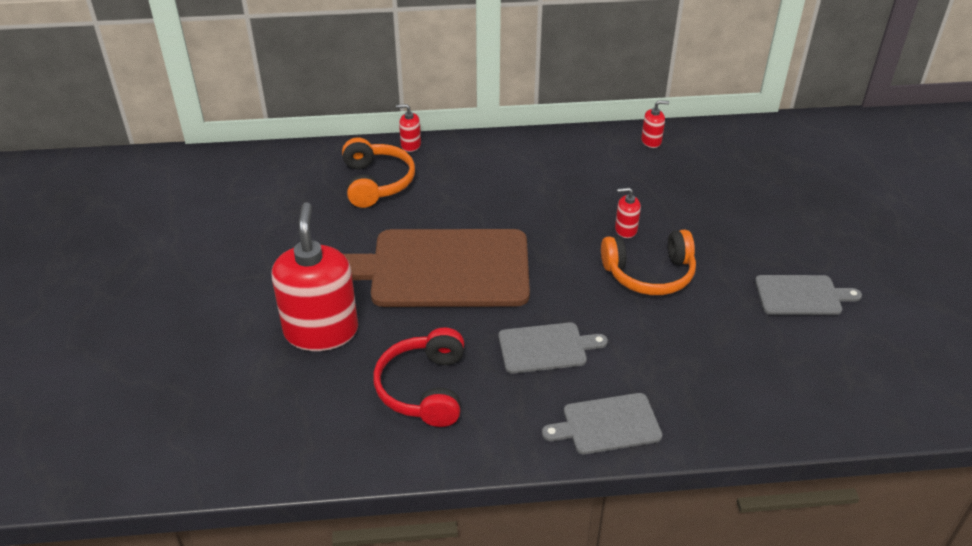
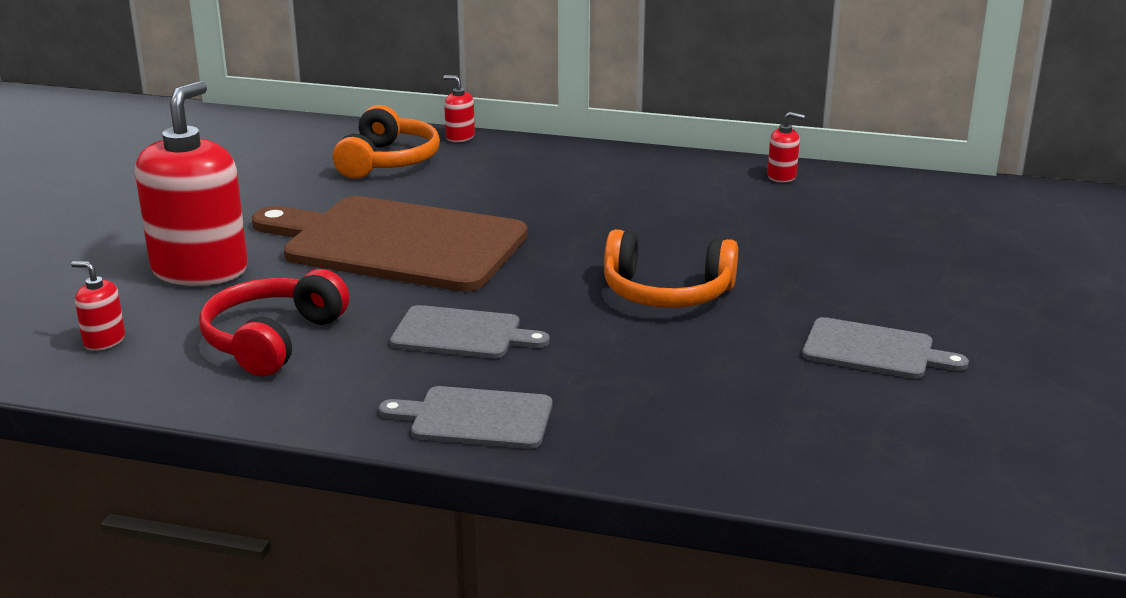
camera: 20 degrees right, 15 degrees down
red soap dispenser [615,187,641,238] -> red soap dispenser moved to [71,261,125,351]

